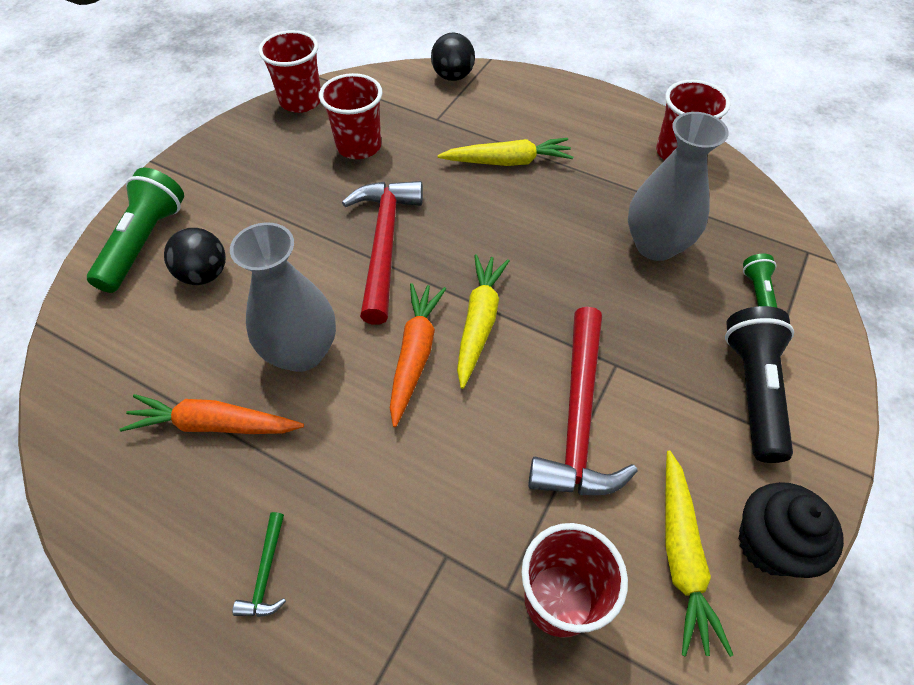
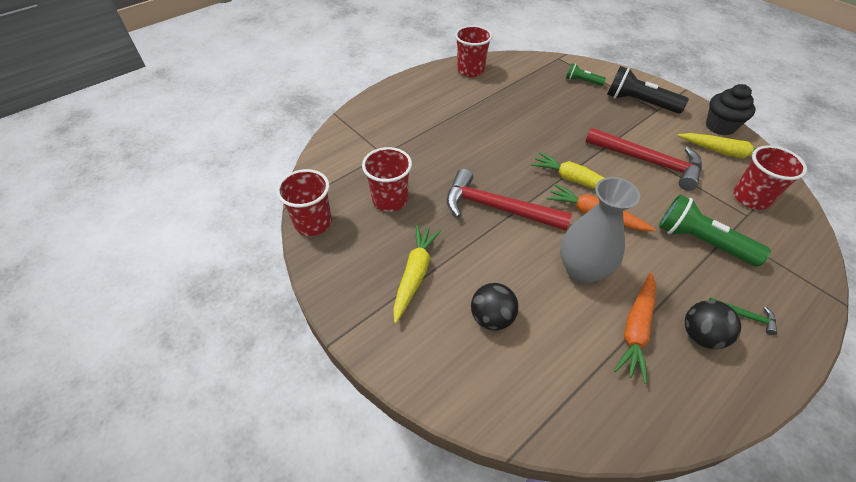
camera: 70 degrees left, 5 degrees down
green flashlight [87,168,184,293] -> green flashlight moved to [659,194,771,267]
black ball [431,33,475,81] -> black ball moved to [685,300,741,349]
yellow carrot [437,138,573,166] -> yellow carrot moved to [393,225,441,323]
grey vase [628,112,729,261] -> none

